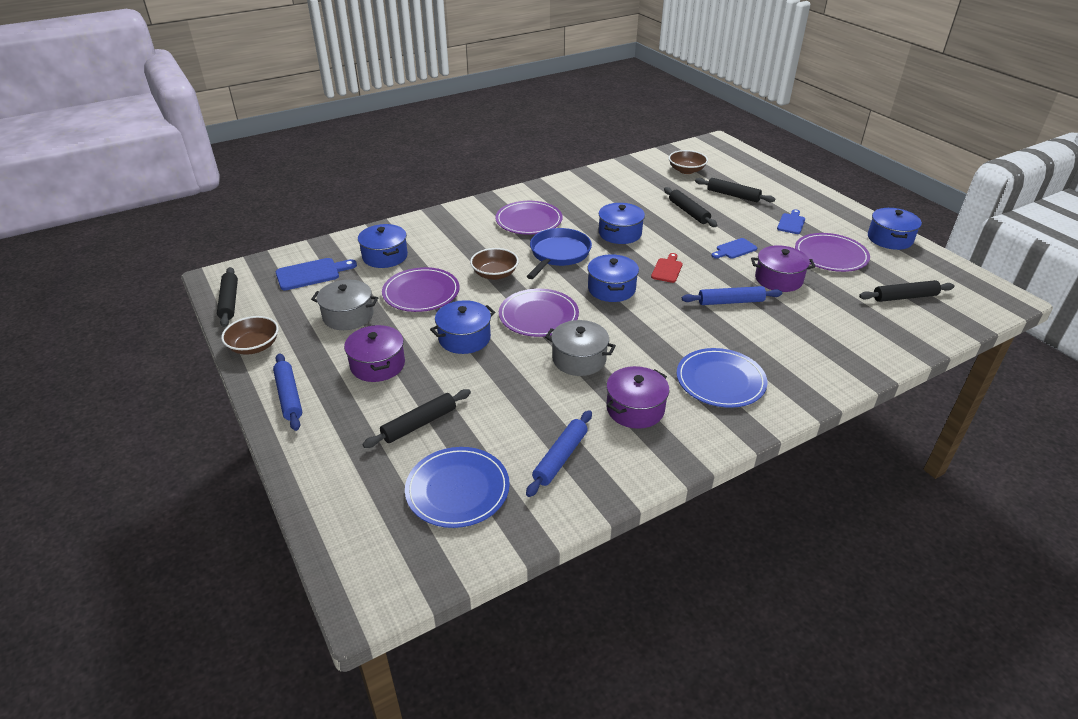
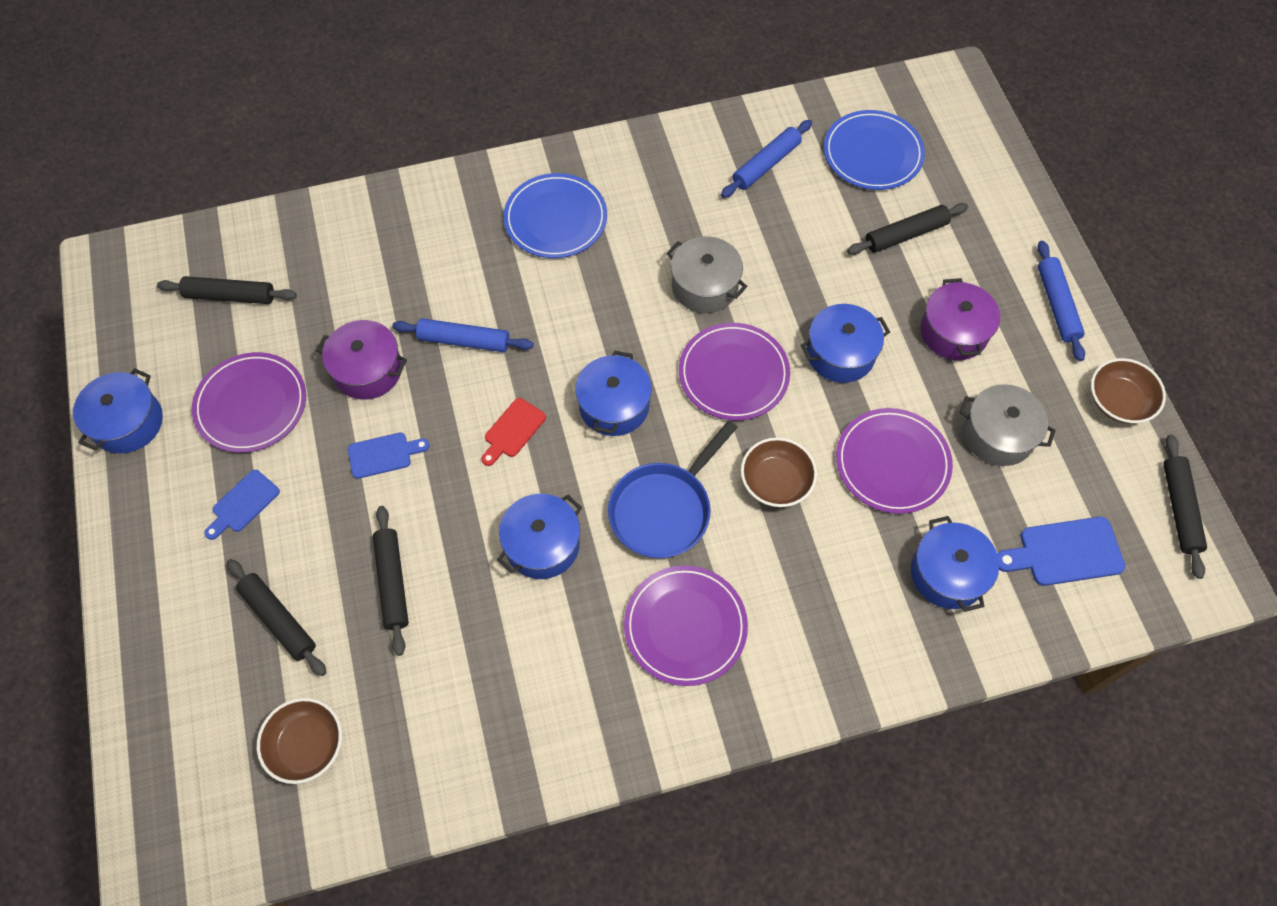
camera: 165 degrees left, 25 degrees up
purple pot [606,366,669,429] -> none

